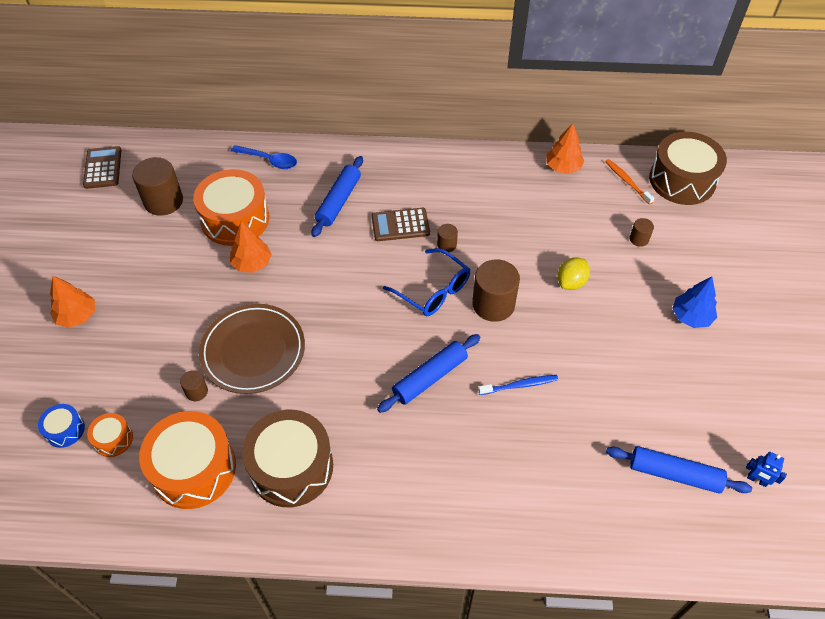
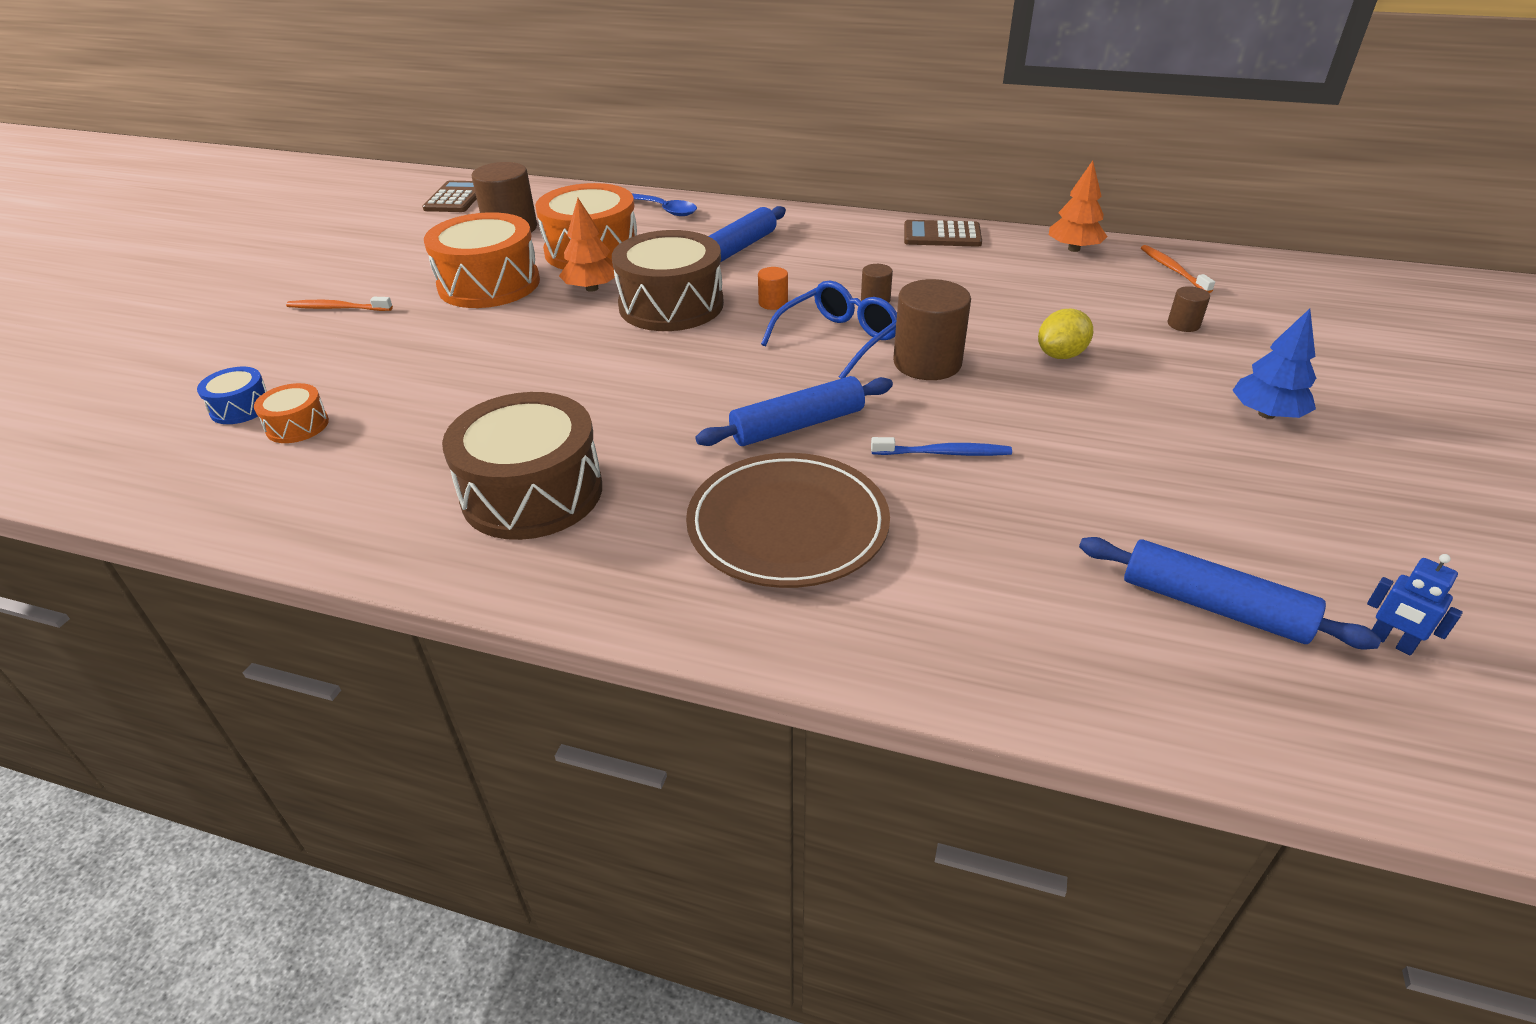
camera: 15 degrees right, 15 degrees down
orange tree [50,276,95,328] -> orange toothbrush [286,297,393,311]
orange drum [139,411,236,509] -> orange drum moved to [424,212,540,308]
brown cylinder [180,370,208,401] -> none
brown plate [199,304,305,394] -> brown plate moved to [686,453,890,588]
brown calculator [372,208,430,241] -> brown calculator moved to [904,220,982,247]
blue glasses [383,248,470,316] -> blue glasses turned 105 degrees counterclockwise [761,280,897,379]
brown drum [649,132,727,205] -> brown drum moved to [612,230,724,331]
none -> orange cylinder [758,267,788,310]

